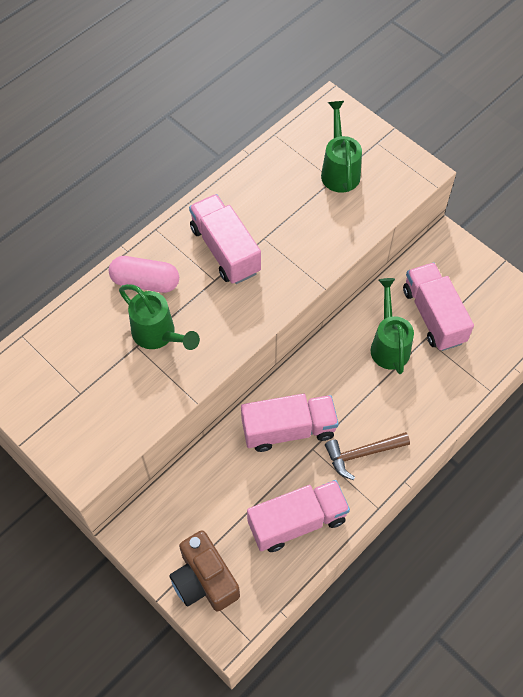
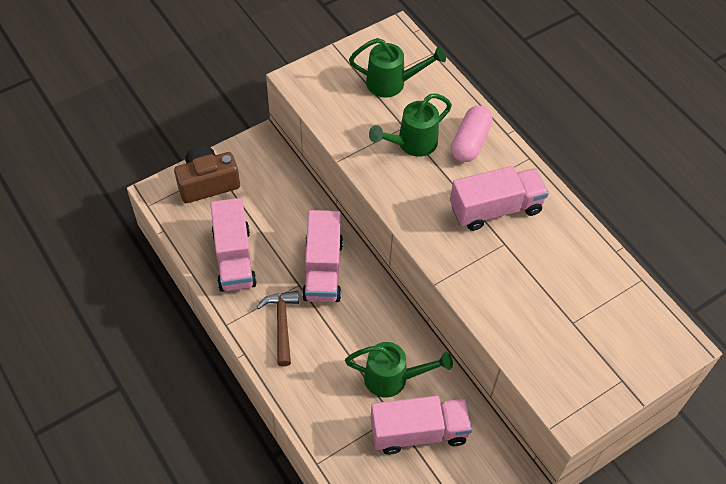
camera: 100 degrees right, 5 degrees down
green watering can [321,101,362,193] -> green watering can moved to [349,38,446,97]

